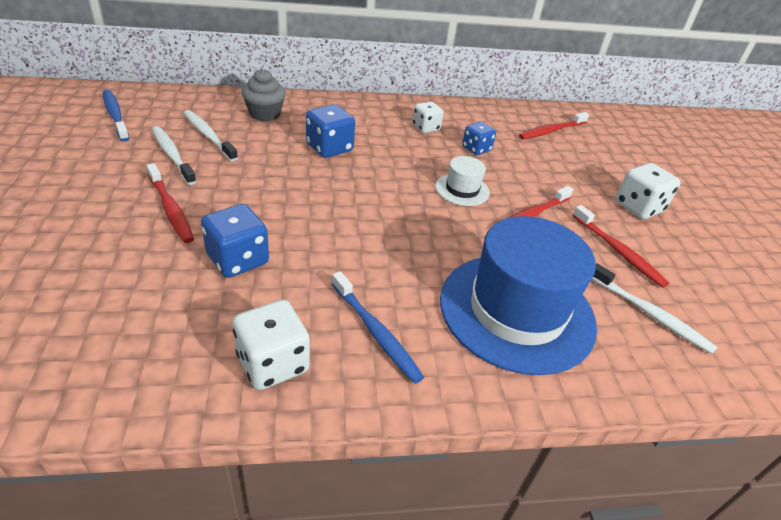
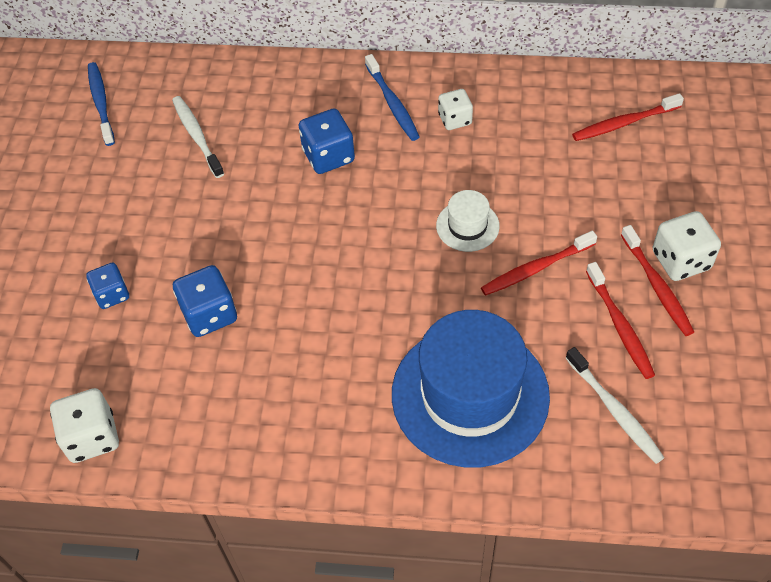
camera: 20 degrees right, 15 degrees up
red toothbrush [146,163,194,243] -> red toothbrush moved to [621,225,694,336]
white toothbrush [152,126,197,185] -> none
white dice [232,300,310,390] -> white dice moved to [50,388,119,463]
grey cupcake [241,69,286,121] -> none
blue toothbrush [332,271,424,384] -> blue toothbrush moved to [365,54,420,141]
blue dice [462,122,496,155] -> blue dice moved to [86,263,129,309]

